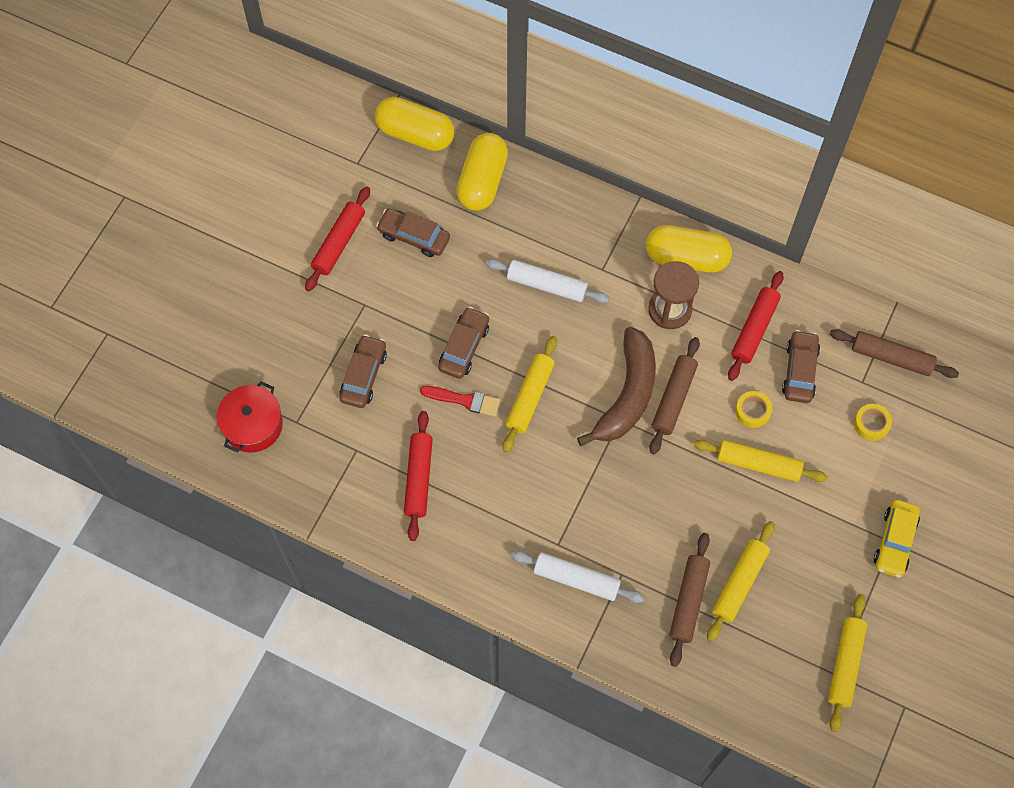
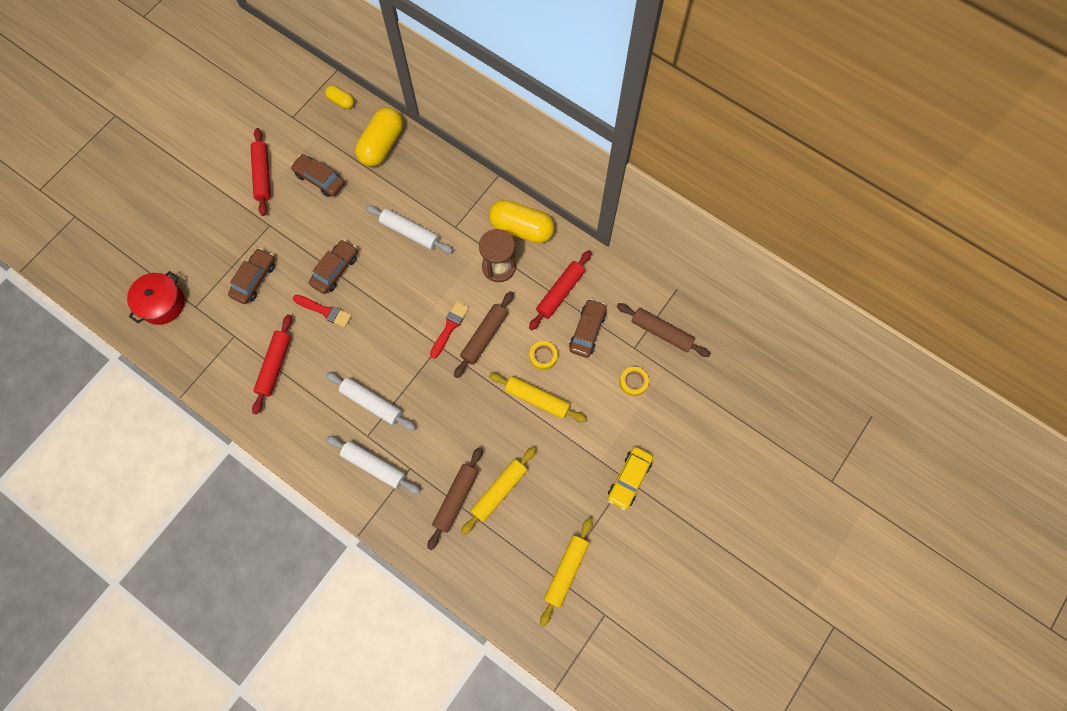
camera: 10 degrees right, 5 degrees up
red rolling pin [305,187,370,291] -> red rolling pin turned 45 degrees counterclockwise [250,128,271,216]
yellow capsule [375,97,454,151] -> yellow capsule [325,85,354,109], size x0.51
yellow rolling pin [503,336,557,453] -> none
brown banana [577,327,656,446] -> red brush [430,301,469,359]
none -> white rolling pin [326,372,416,431]

